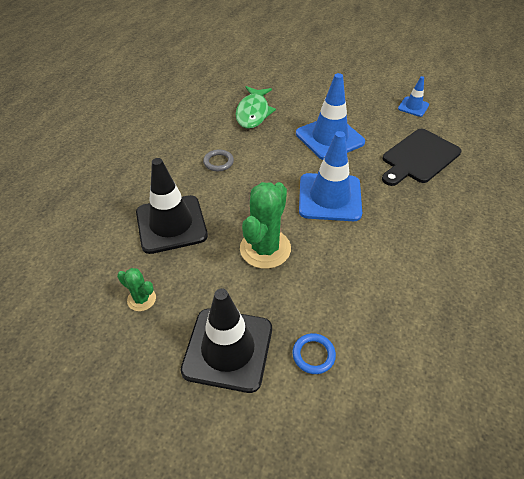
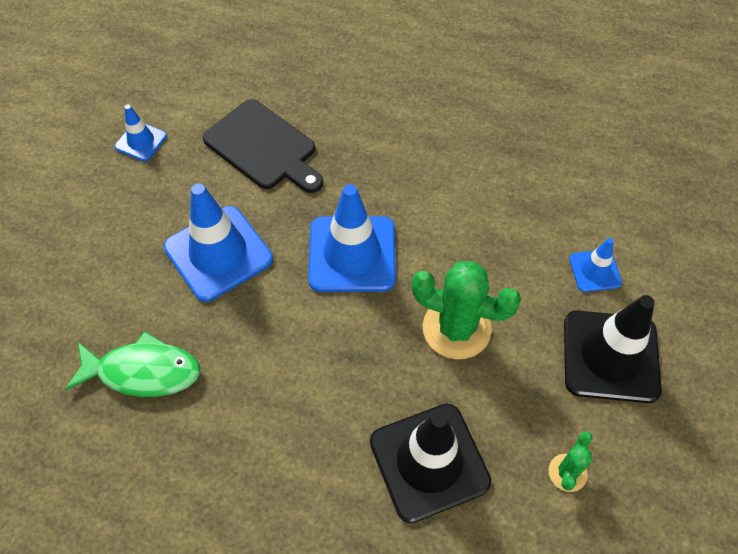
camera: 95 degrees left, 10 degrees up
grey ring [203,149,234,171] -> none
blue ring [293,333,336,374] -> blue traffic cone [569,238,622,292]

